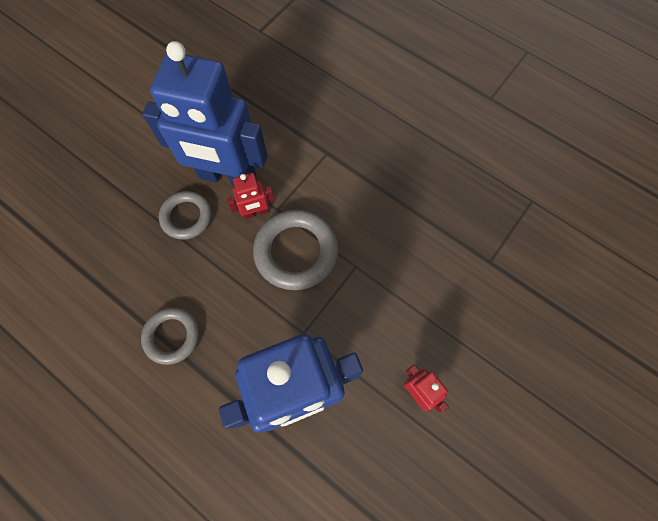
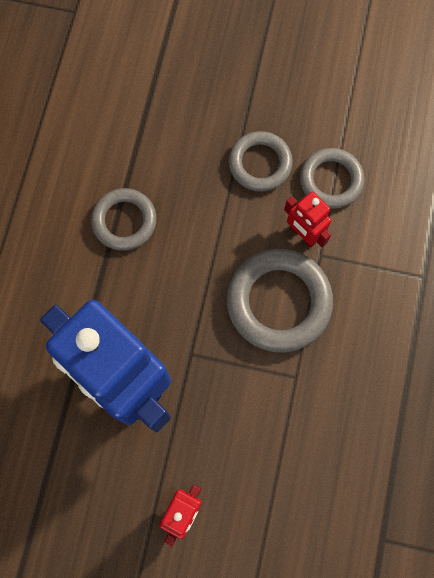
camera: 65 degrees right, 5 degrees up
blue robot [142,41,267,187] -> grey ring [300,148,364,209]

